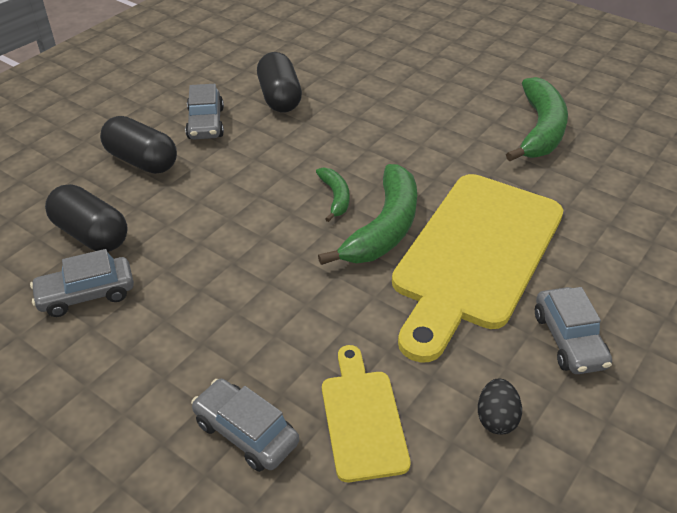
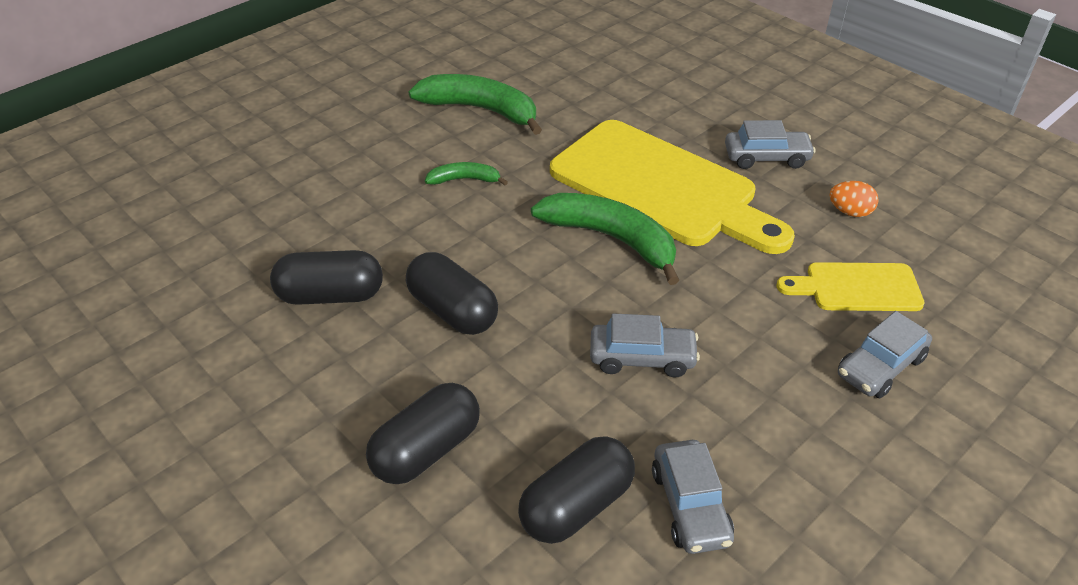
camera: 80 degrees left, 0 degrees up
grey car [185,84,224,139] -> grey car moved to [590,313,700,378]
green banana [316,168,349,222] -> green banana moved to [425,162,508,185]
black egg [478,378,522,435] -> orange egg [829,181,879,217]
none -> black capsule [406,252,498,335]

